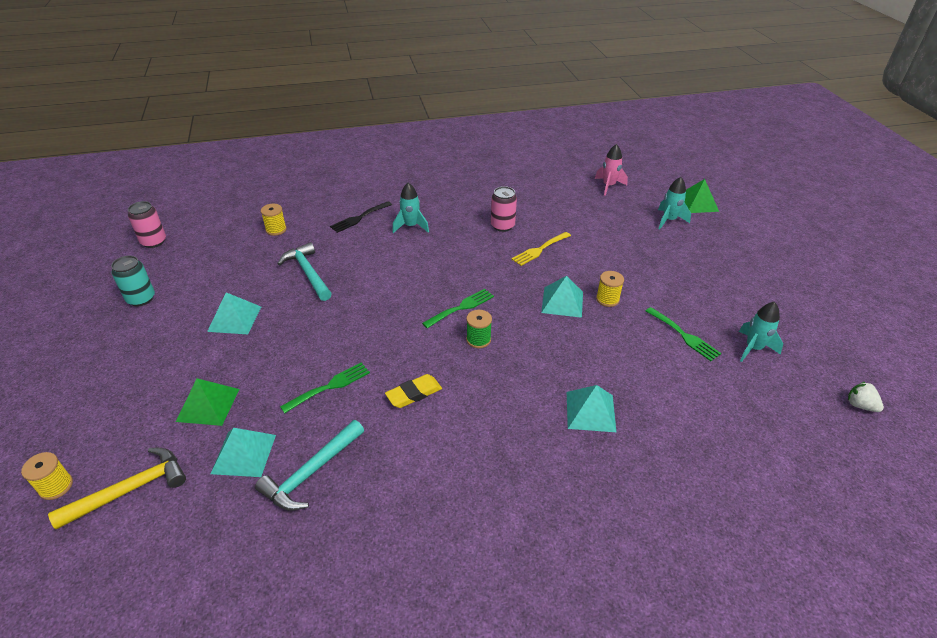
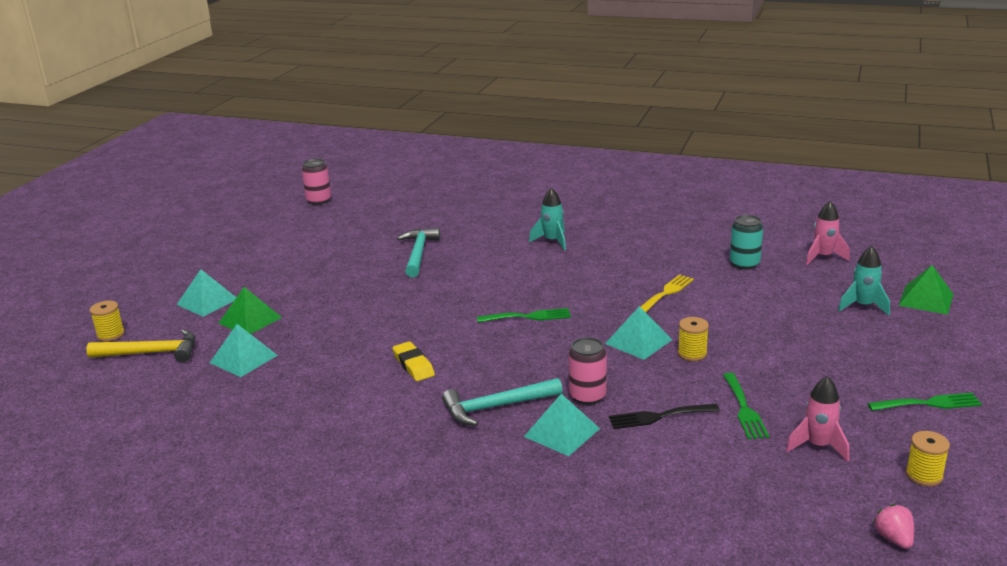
camera: 35 degrees right, 15 degrees down
turquoise can [111,256,155,306] -> turquoise can moved to [730,215,763,270]
turquoise pyramid [207,292,261,334] -> turquoise pyramid moved to [177,269,236,317]
turquoise hammer [255,420,364,511] -> turquoise hammer moved to [442,378,563,426]
yellow spool [261,204,287,236] -> yellow spool moved to [906,431,950,486]
green fork [280,362,370,413] -> green fork moved to [867,393,982,411]
black fork [330,201,392,233] -> black fork moved to [609,404,720,429]
yellow eraser [385,374,442,408] -> yellow eraser turned 60 degrees clockwise [392,341,435,381]
green spool [466,310,492,348] -> none
pink can [491,186,517,232] -> pink can moved to [569,337,607,405]
yellow fork [511,232,571,266] -> yellow fork turned 135 degrees clockwise [641,274,694,312]
turquoise rocket [739,302,783,362] -> pink rocket [786,376,849,462]
white strawberry [848,382,884,412] -> pink strawberry [873,504,914,549]

